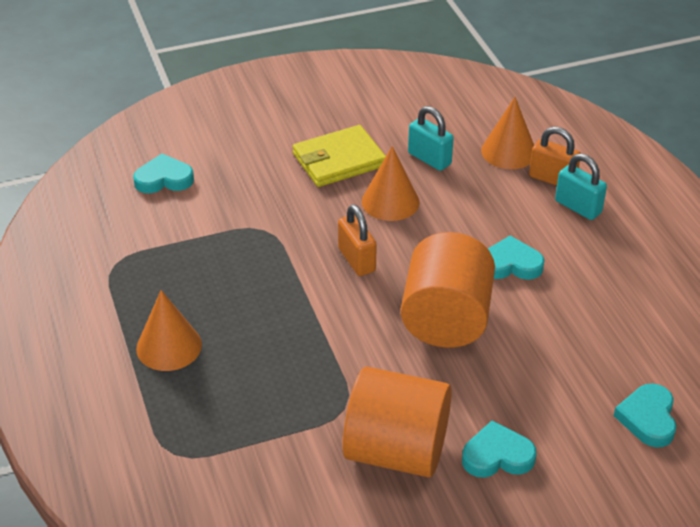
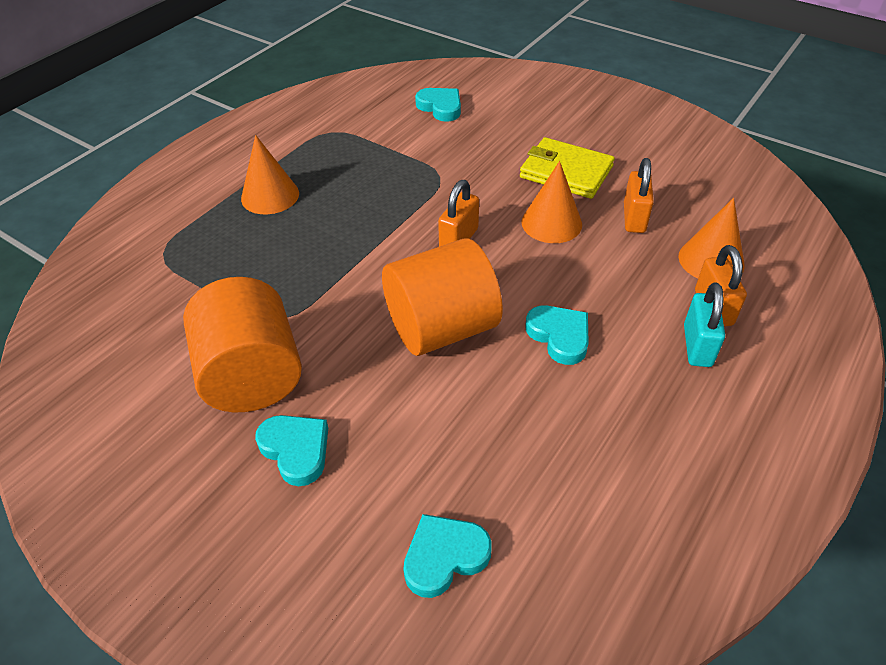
camera: 55 degrees right, 5 degrees up
turquoise padlock [408,106,454,171] -> orange padlock [624,158,654,233]

